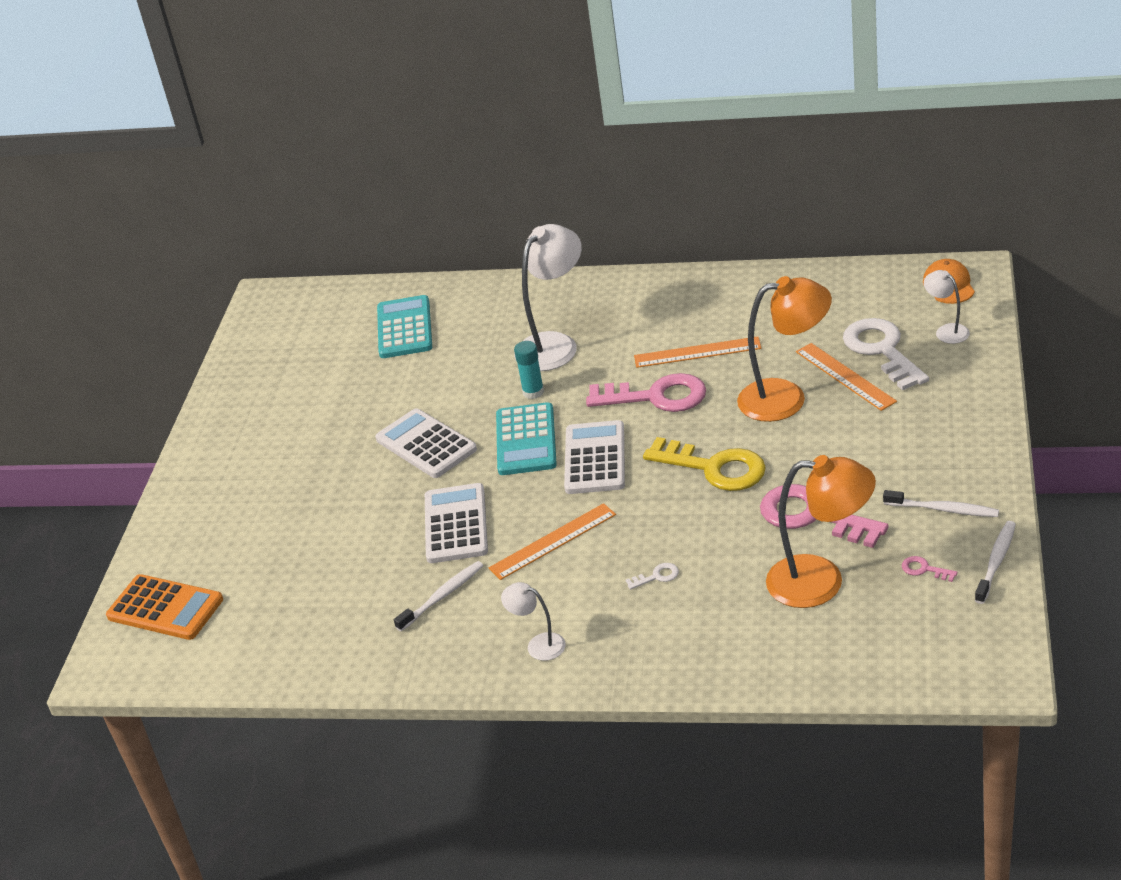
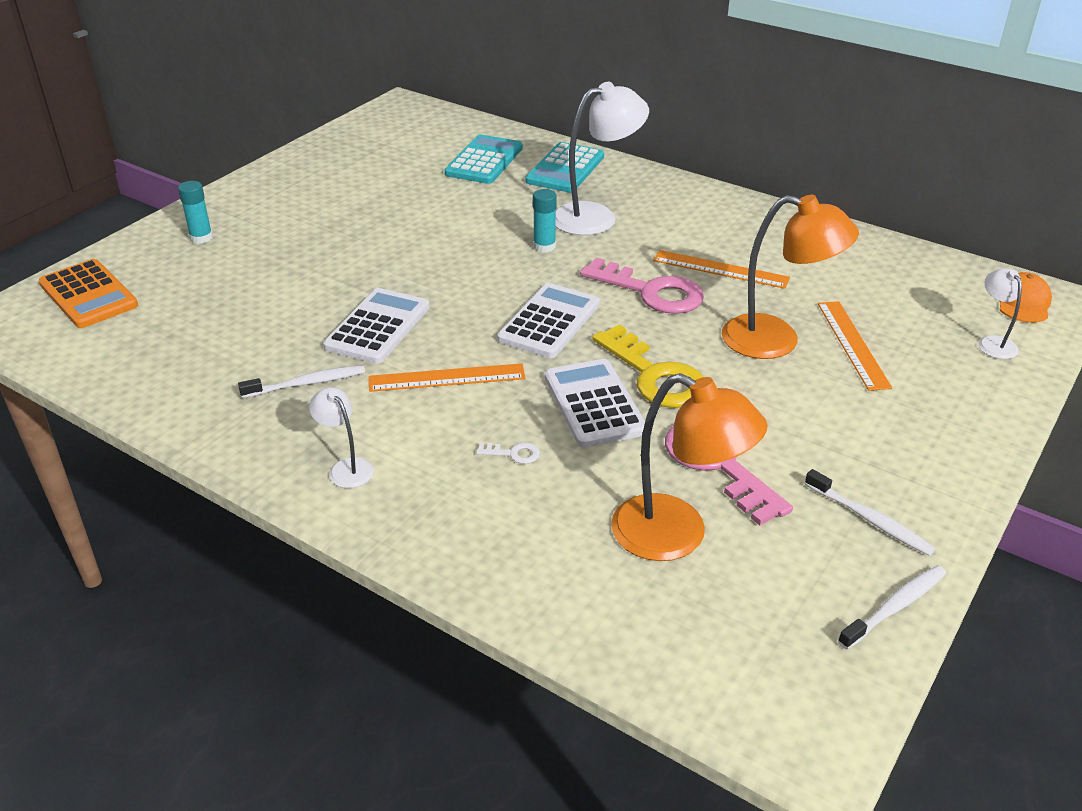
camera: 20 degrees right, 0 degrees up
white calculator [375,408,477,478] -> white calculator moved to [545,359,645,448]
turquoise calculator [496,402,557,475] -> turquoise calculator moved to [525,142,604,193]
white key [843,318,929,390] -> none
pink key [901,556,958,582] -> none
none -> turquoise glue stick [178,181,213,244]

